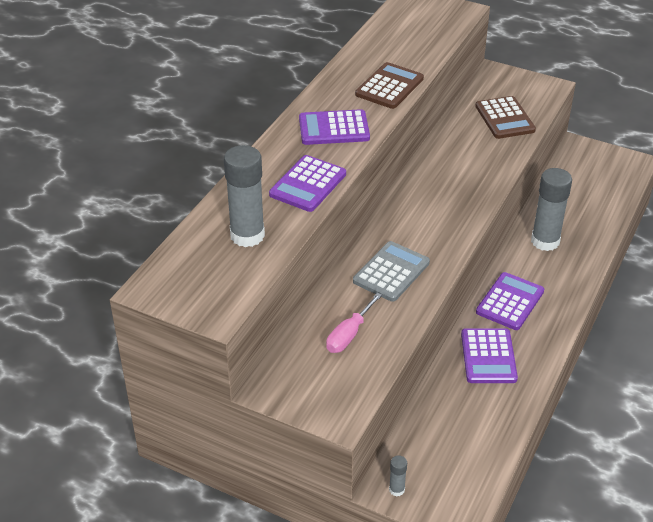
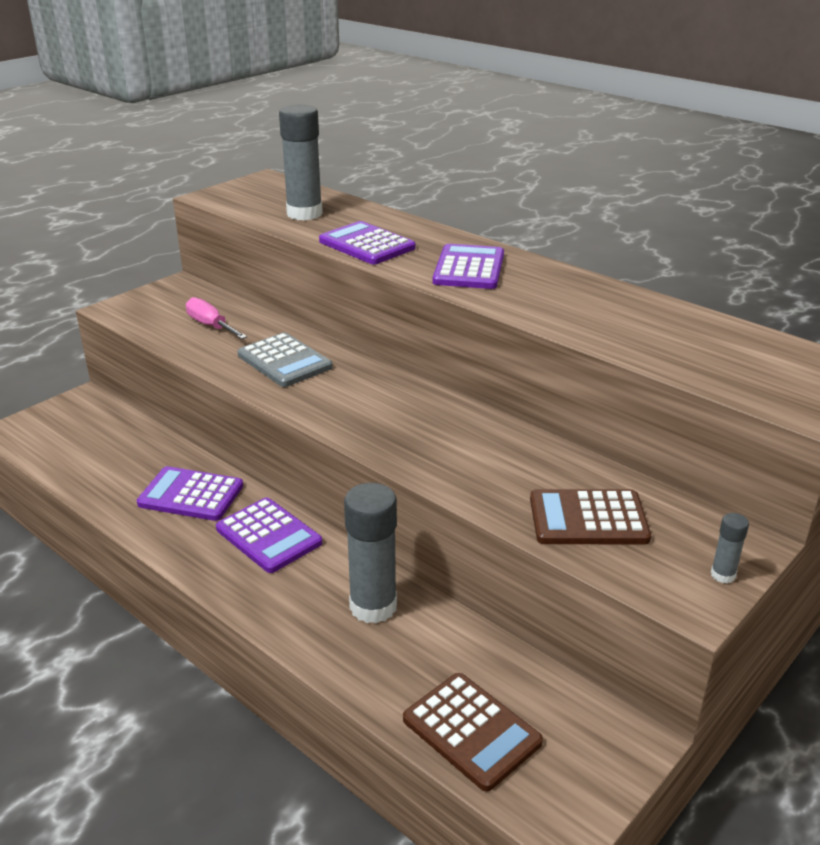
camera: 105 degrees right, 10 degrees down
brown calculator [355,62,424,109] -> brown calculator moved to [403,673,543,791]
grey glue stick [389,455,407,496] -> grey glue stick moved to [711,513,749,583]

